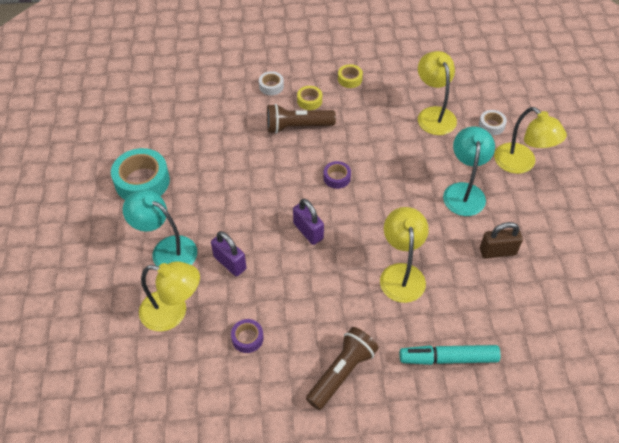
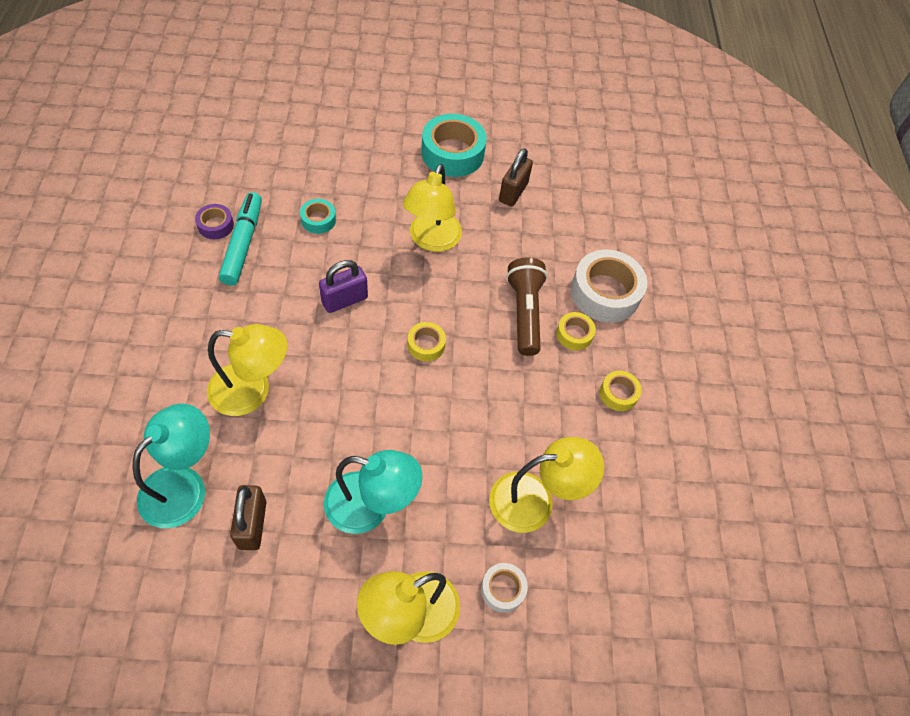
camera: 90 degrees right, 5 degrees up
turquoise lamp [123,190,197,266] -> turquoise lamp moved to [133,403,210,528]
yellow lamp [139,261,200,331] -> yellow lamp moved to [403,164,462,252]
purple padlock [211,231,246,276] -> turquoise tape [300,199,336,234]
white tape [259,71,284,95] -> white tape [571,250,647,322], size x1.98
brown flashlight [306,327,379,410] -> none
purple tape [323,161,351,189] -> yellow tape [408,322,446,361]
turquoise marker [400,345,501,365] -> turquoise marker moved to [219,192,262,285]
none -> brown padlock [499,148,533,207]

